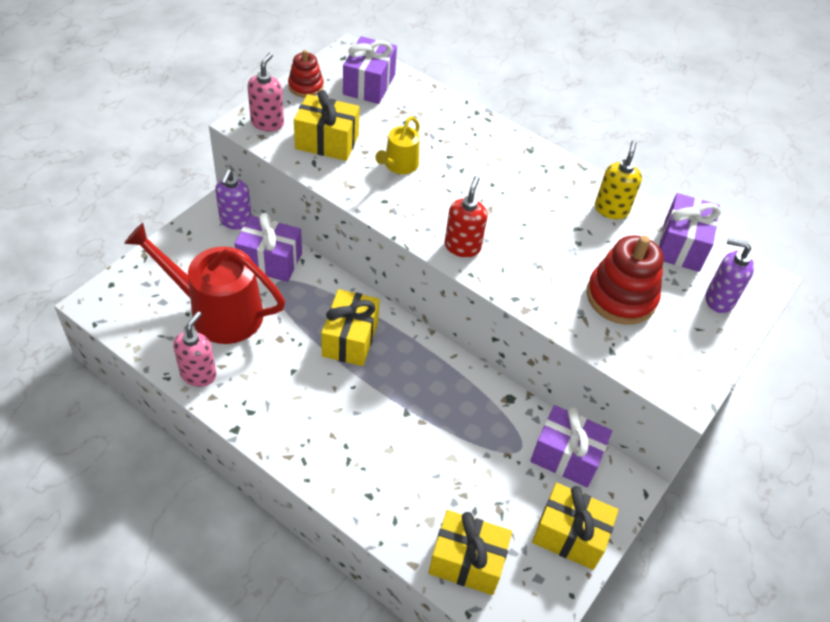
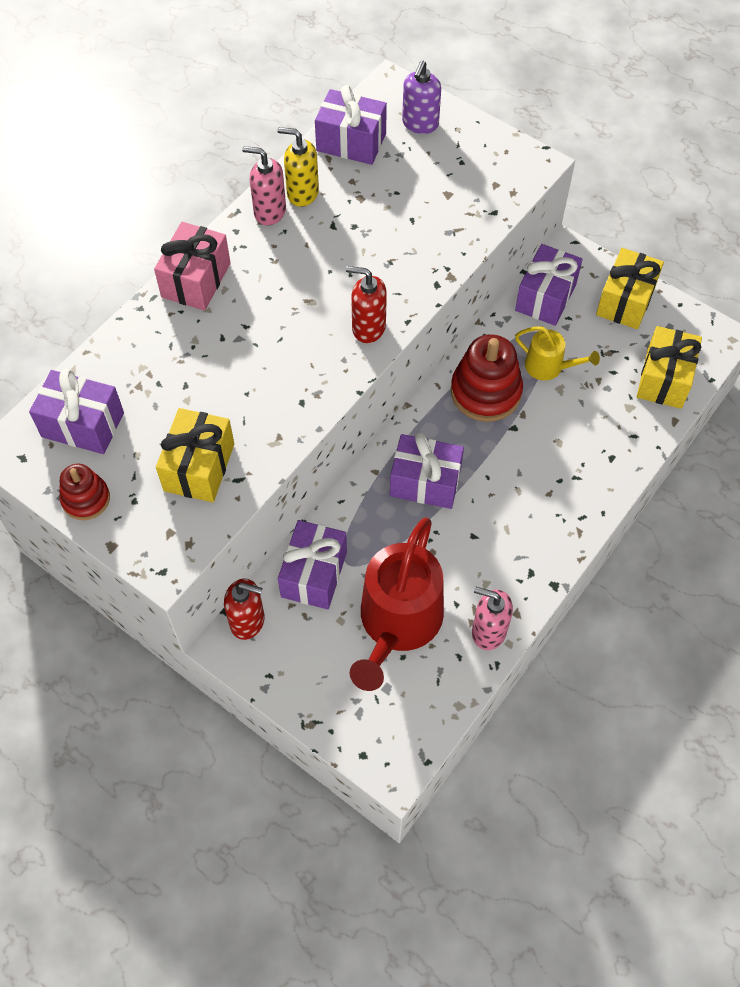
camera: 85 degrees left, 10 degrees up
purple soap dispenser [215,170,252,230] -> red soap dispenser [224,579,265,640]
pink soap dispenser [248,53,284,132] -> pink soap dispenser moved to [242,146,286,226]
yellow gift [321,289,380,366] -> purple gift [390,433,464,509]
yellow watering can [375,116,420,174] -> yellow watering can moved to [515,326,600,380]
red stacking toy [587,235,664,325] -> red stacking toy moved to [451,335,523,422]
none -> pink gift [154,222,231,311]

